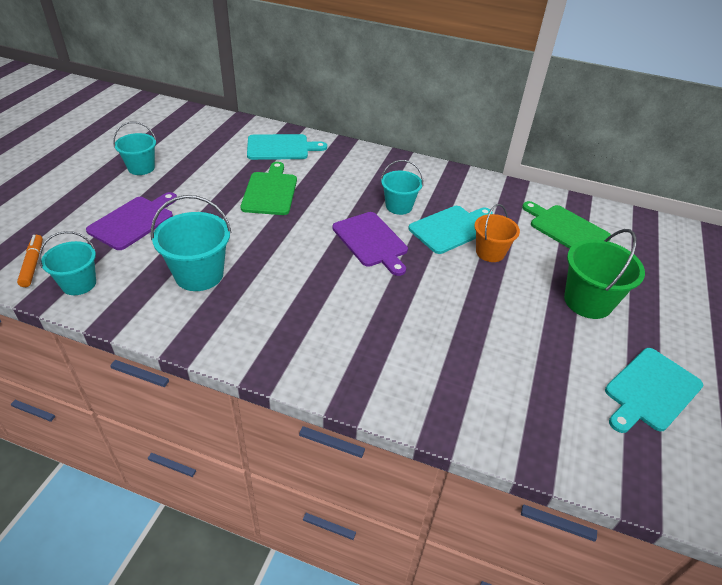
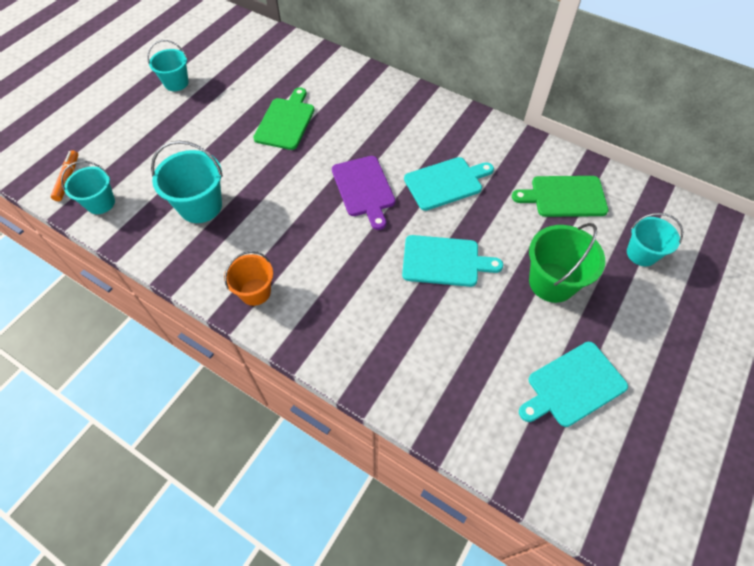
camera: 15 degrees right, 15 degrees up
purple cutting board [86,192,177,250] -> none
turquoise cutting board [247,134,327,160] -> turquoise cutting board moved to [402,235,503,287]
turquoise bucket [381,160,423,215] -> turquoise bucket moved to [627,213,683,266]
orange bucket [474,204,520,262] -> orange bucket moved to [224,251,273,306]
green cutting board [522,201,611,249] -> green cutting board turned 60 degrees counterclockwise [512,176,608,217]

